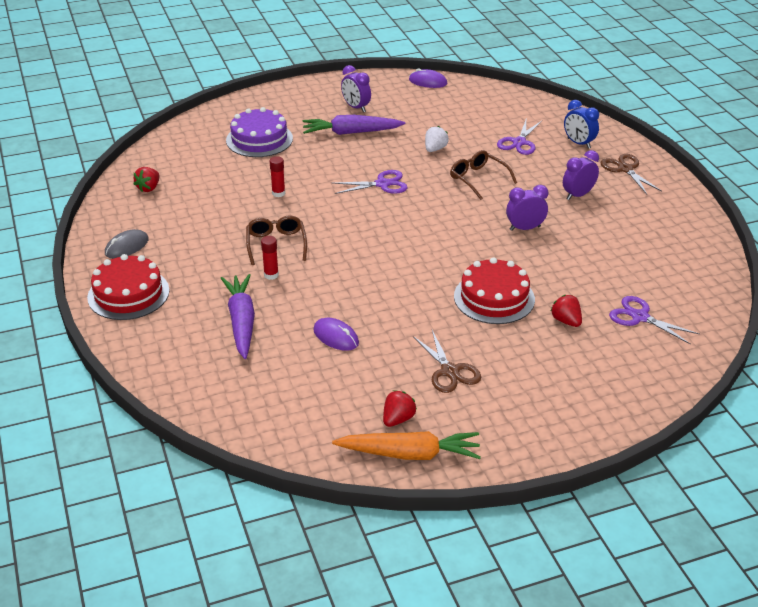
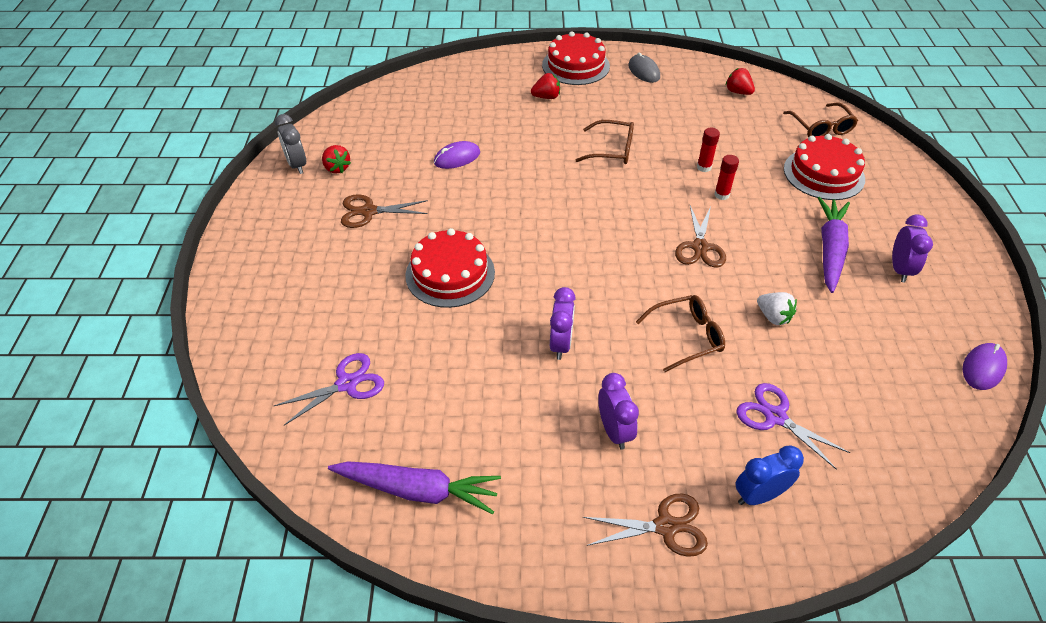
camera: 110 degrees right, 10 degrees up
purple carrot [221,274,255,359] -> purple carrot moved to [328,461,501,514]
purple cake [226,107,293,157] -> red cake [784,134,865,200]
red glue stick [261,236,279,280] -> red glue stick moved to [714,155,739,200]
purple scissors [332,170,408,194] -> brown scissors [675,205,726,268]
orange carrot [332,431,481,460] -> grey clock [275,114,306,174]
purple clock [341,65,371,112] -> purple clock turned 120 degrees clockwise [892,215,933,283]
red strawberry [551,295,582,327] -> red strawberry moved to [531,73,560,99]
none -> brown glasses [783,102,858,137]

